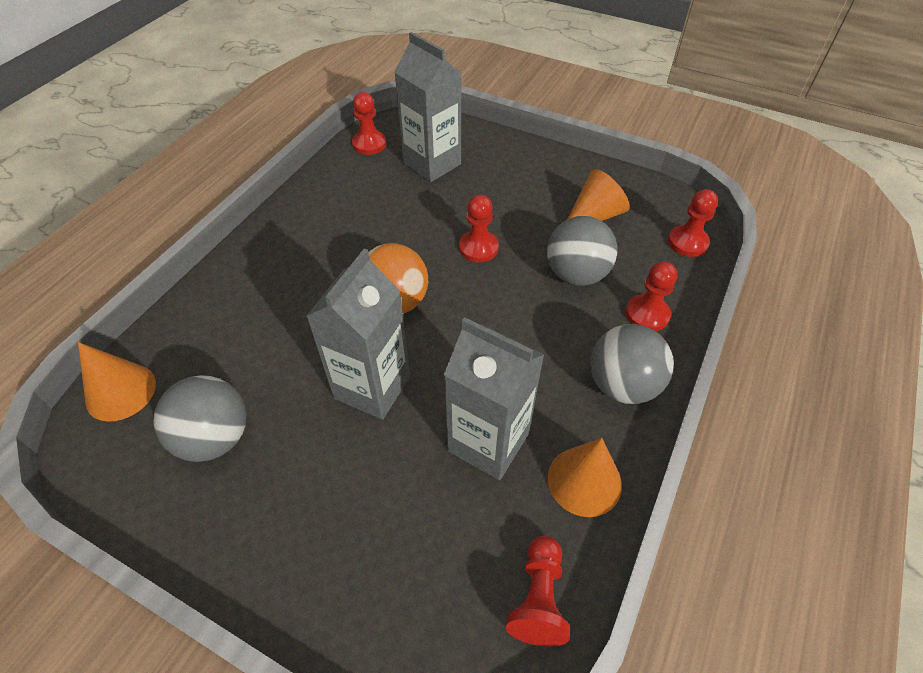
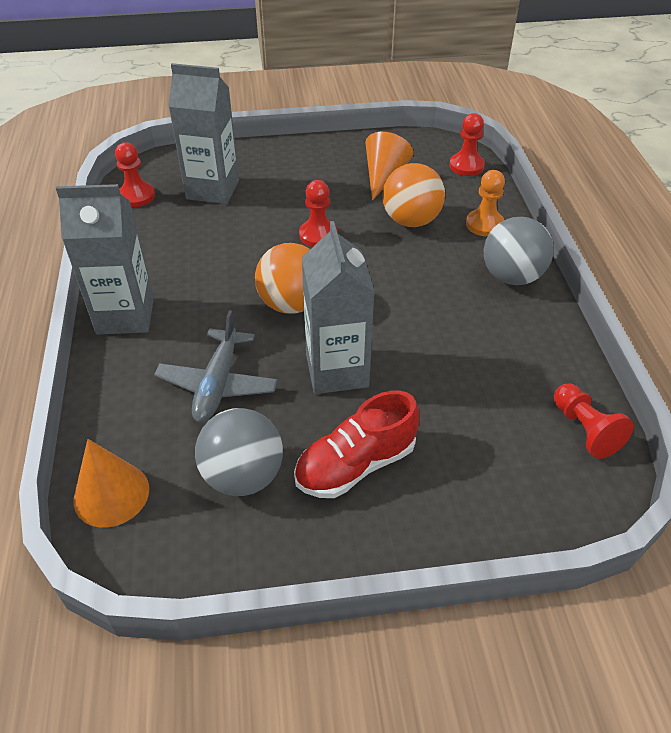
camera: 35 degrees left, 5 degrees down
grey carton [444,317,544,480] -> grey carton moved to [56,184,154,335]
grey ball [547,216,618,286] -> orange ball [382,163,445,227]
orange cone [548,438,622,517] -> none
red pawn [626,261,677,331] -> orange pawn [466,170,505,237]
none -> grey plane [154,310,278,423]
none -> red shoe [294,391,419,498]

